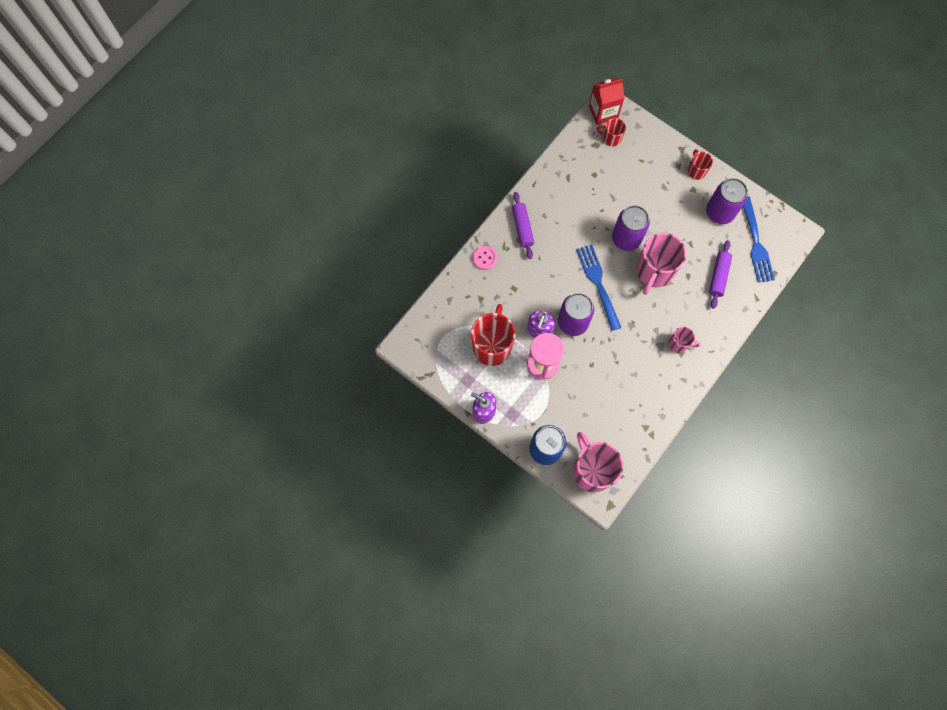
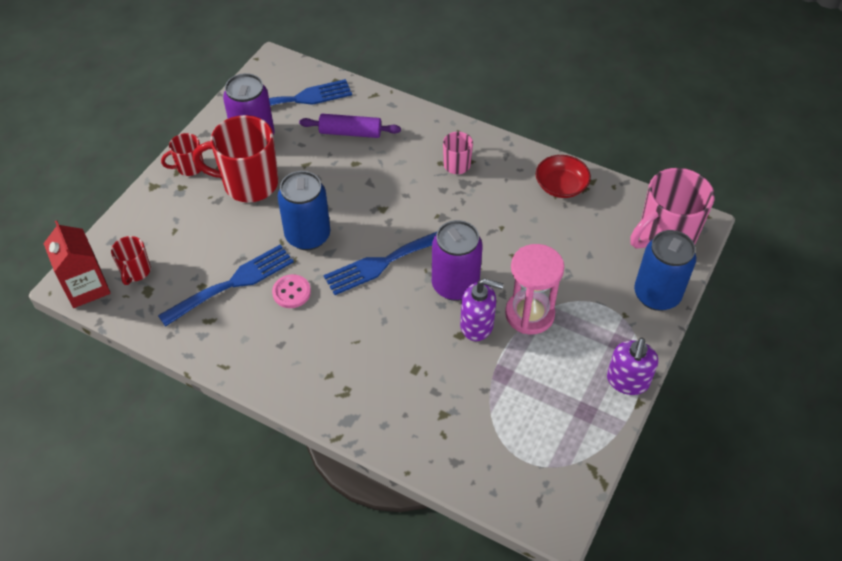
camera: 100 degrees left, 20 degrees down
red mug [471,304,515,366] -> red mug moved to [193,115,278,202]
pink button [473,246,497,270] -> pink button moved to [272,274,311,308]
purple rolling pin [512,192,534,259] -> none
purple can [612,205,650,251] -> blue can [278,171,330,250]
pink mug [636,233,686,295] -> none
none -> blue fork [158,245,294,327]
none -> red bowl [536,155,591,198]

